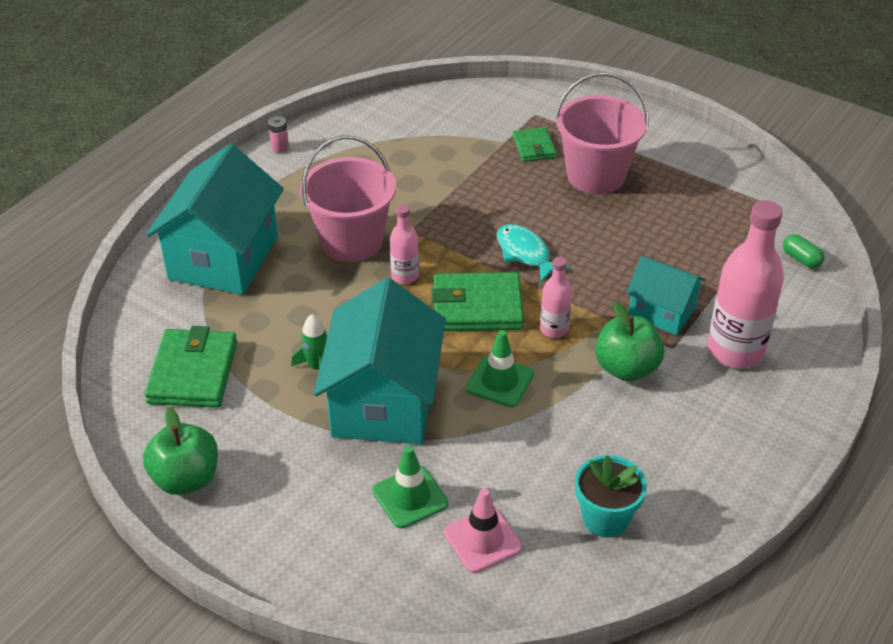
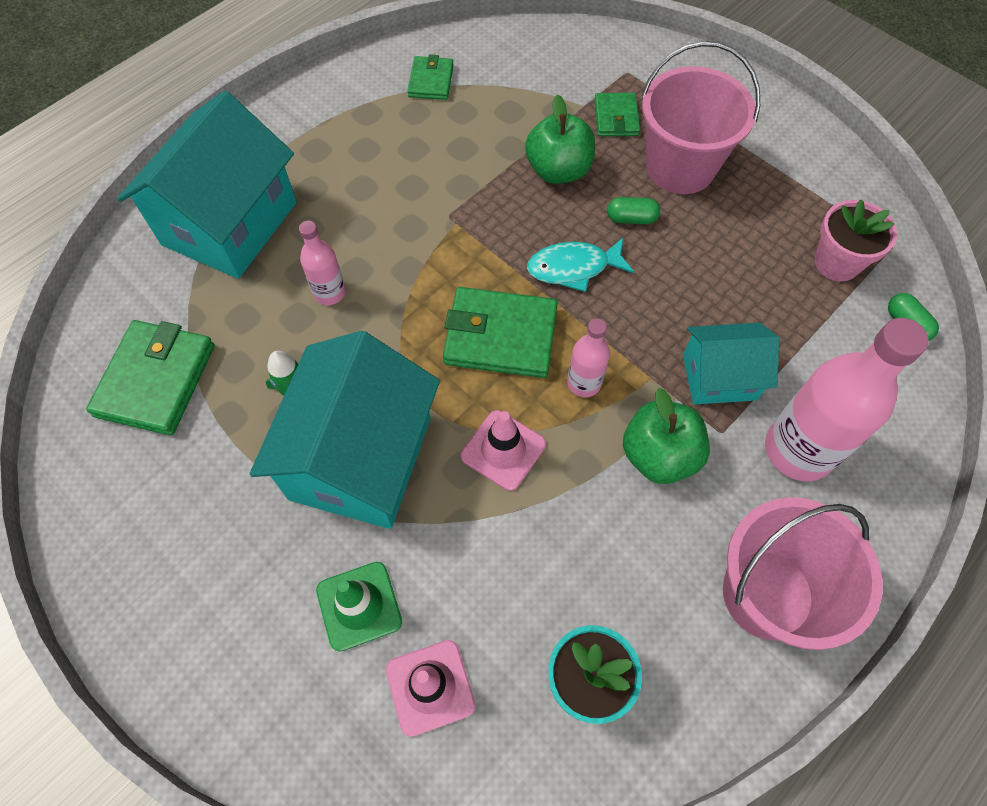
camera: 10 degrees right, 20 degrees up
green apple [143,407,218,495] -> green apple moved to [525,94,595,184]
pink battery [268,116,289,153] -> none
pink bucket [300,135,396,262] -> pink bucket moved to [723,497,883,650]
pink bottle [390,204,419,284] -> pink bottle moved to [299,221,346,305]
green traffic cone [466,330,534,407] -> pink traffic cone [461,410,546,491]
turquoise fish [497,224,570,283] -> turquoise fish turned 75 degrees counterclockwise [527,238,634,292]
turquoise house [626,256,706,335] -> turquoise house turned 45 degrees counterclockwise [683,323,780,405]
none -> green wallet [407,54,454,100]
none -> green capsule [607,197,660,224]
none -> pink flower pot [815,200,897,282]

